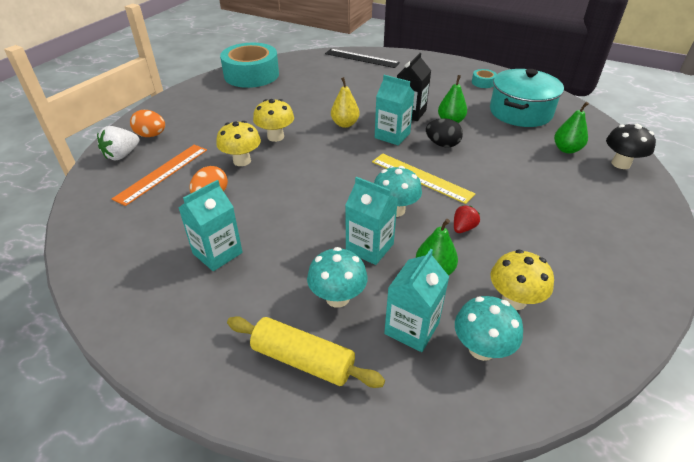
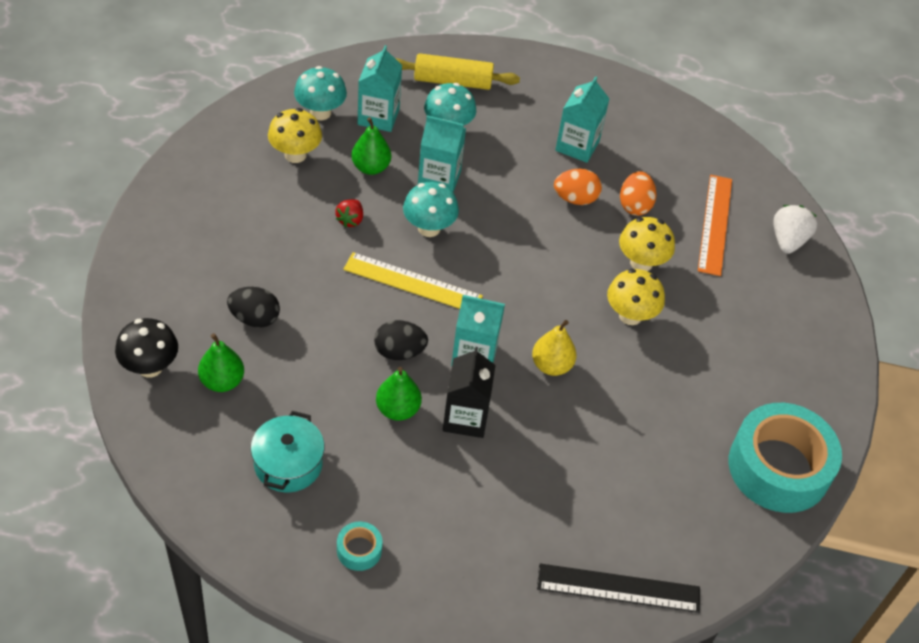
camera: 155 degrees right, 10 degrees up
orange egg [130,110,165,137] -> orange egg moved to [554,169,602,205]
turquoise pot [490,69,564,127] -> turquoise pot [251,411,325,492], size x0.64
none -> black egg [227,287,280,328]

